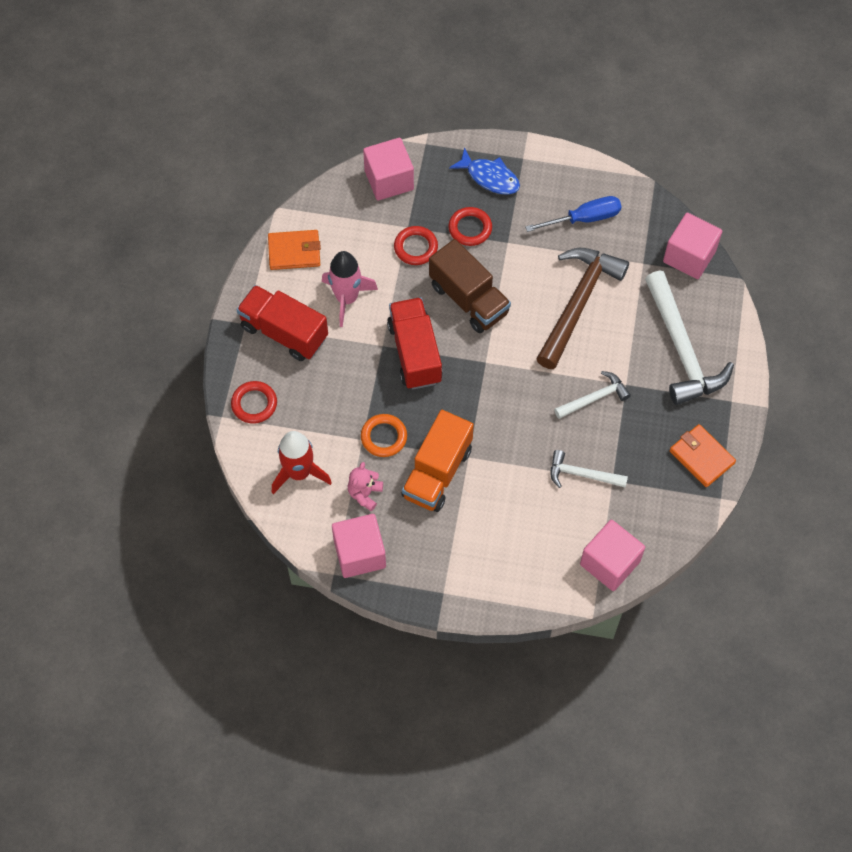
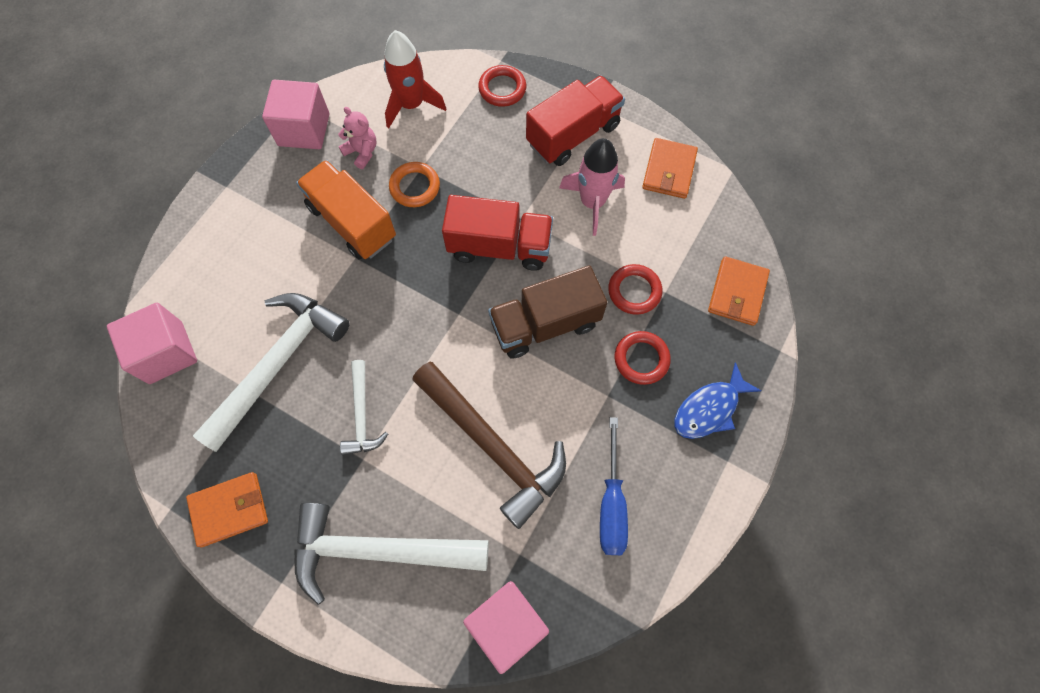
camera: 110 degrees right, 5 degrees up
pink cube [363,138,414,200] -> orange wallet [708,256,770,326]
white hammer [551,450,628,488] -> white hammer [193,293,350,452], size x1.90

